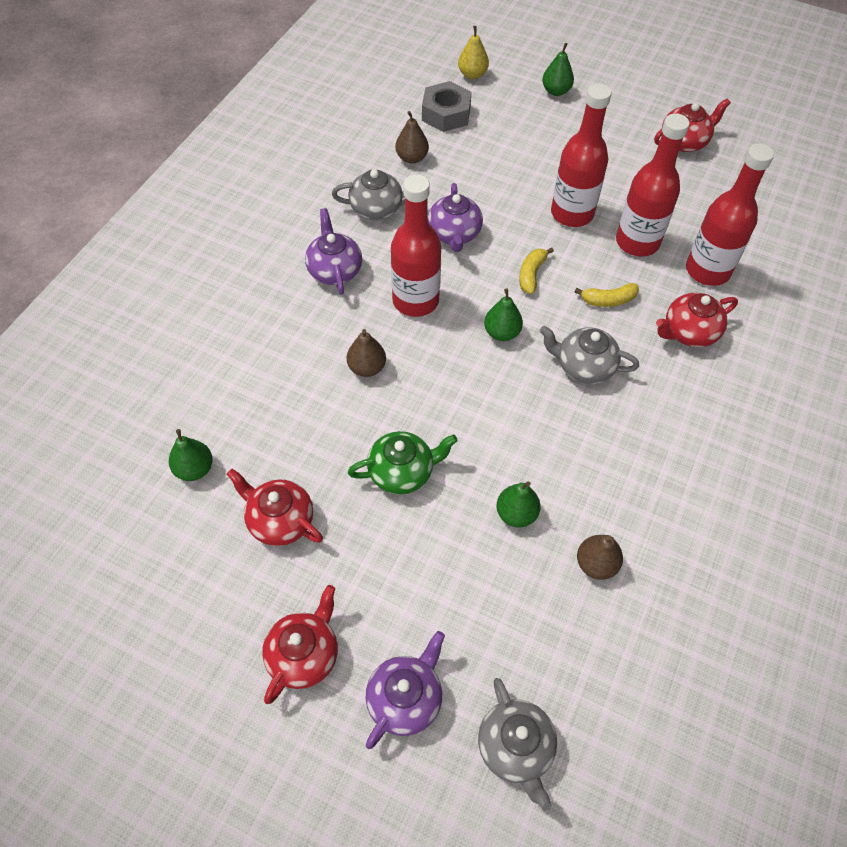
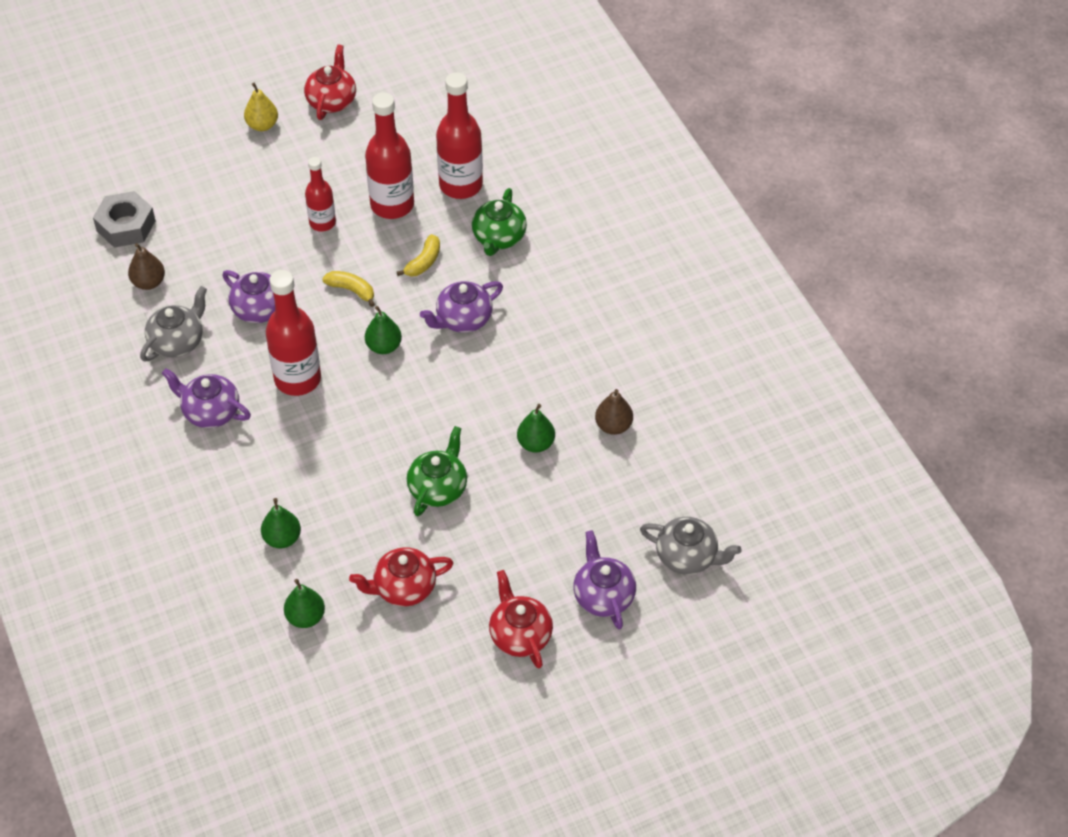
camera: 50 degrees left, 5 degrees down
brown pear [347,329,386,377] -> none
yellow pear [458,26,489,79] -> yellow pear moved to [244,83,278,131]
yellow banana [519,247,554,294] -> yellow banana turned 150 degrees clockwise [322,271,375,307]
grey teapot [540,326,639,384] -> purple teapot [420,281,503,333]
green pear [542,43,574,96] -> green pear moved to [261,498,301,548]
red bottle [551,83,612,227] -> red bottle [305,157,336,231], size x0.60
red teapot [656,293,738,347] -> green teapot [472,188,527,256]

